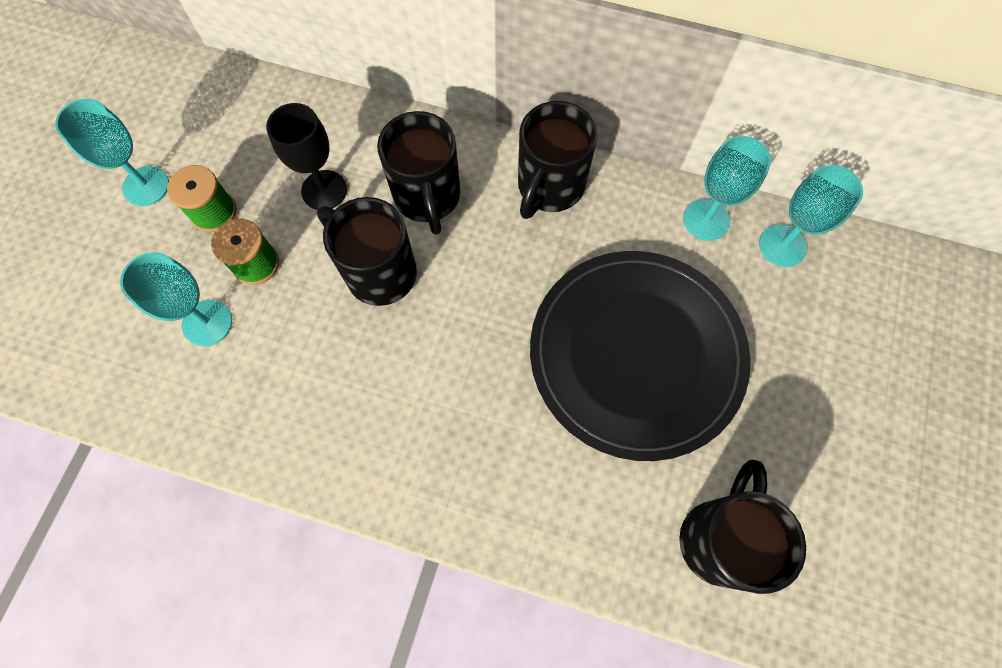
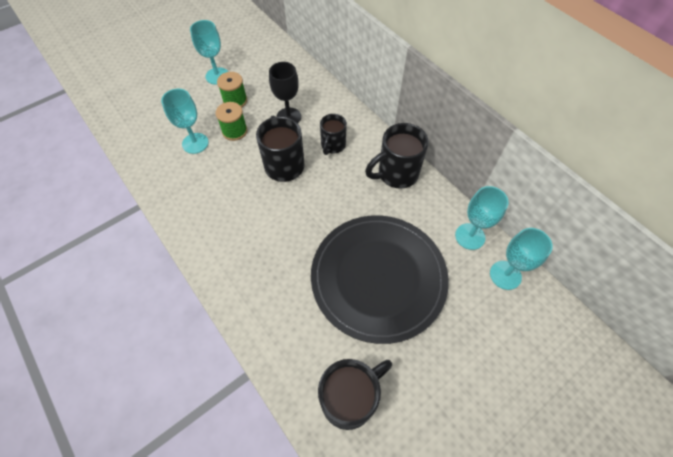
camera: 35 degrees right, 10 degrees down
black mug [377,111,460,235] -> black mug [320,114,347,155], size x0.64

